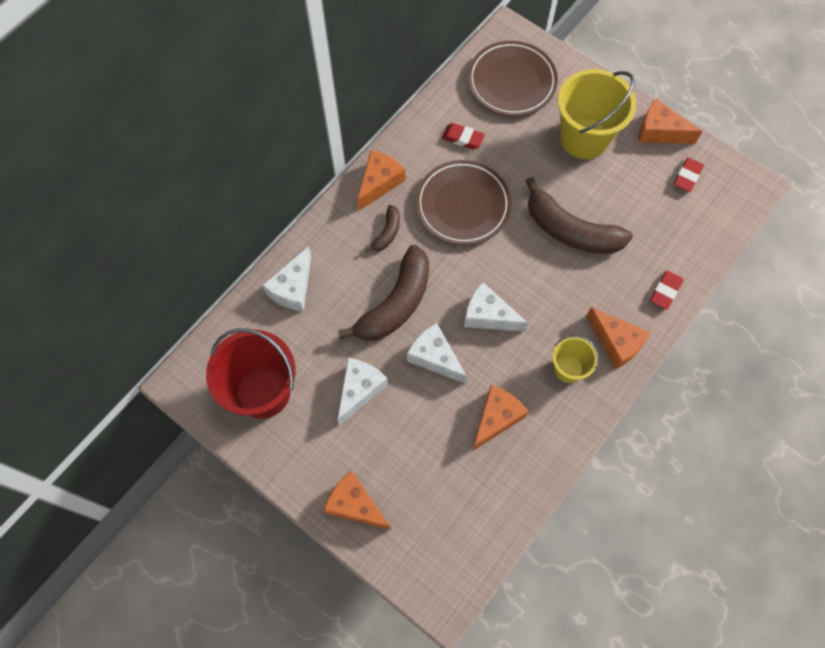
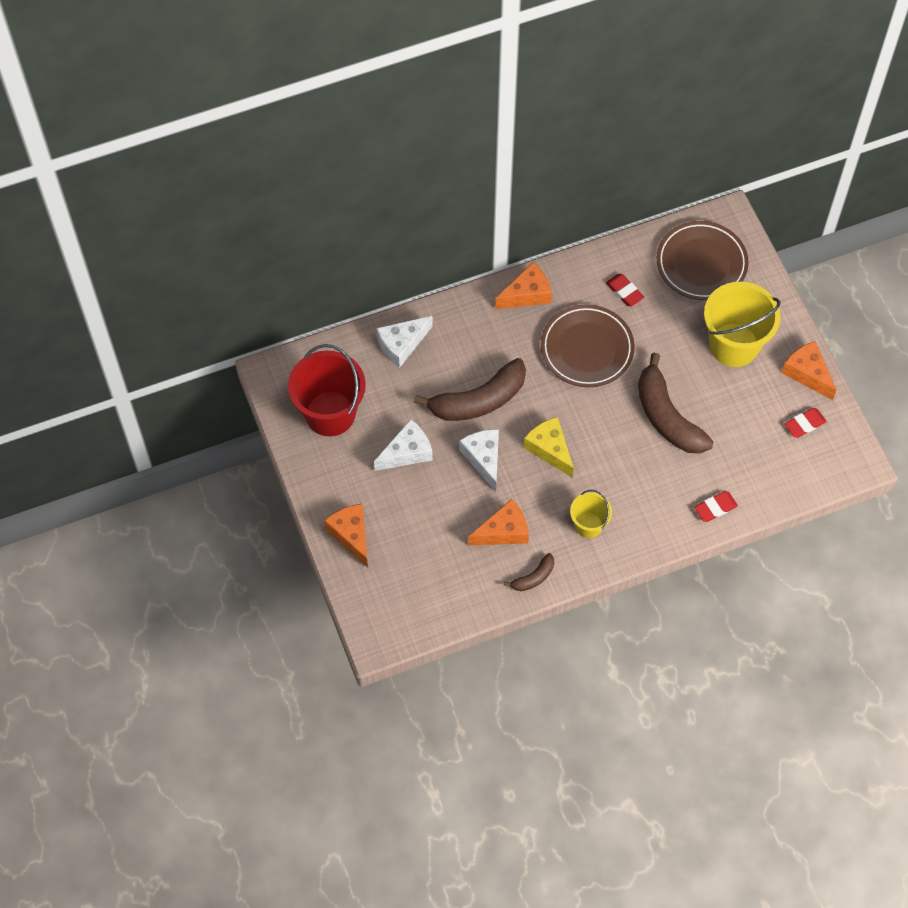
camera: 30 degrees right, 5 degrees down
brown banana [365,205,400,252] -> brown banana moved to [504,553,554,591]
white cheese [464,282,528,332] -> yellow cheese [523,417,574,478]
orange cheese [587,307,651,369] -> none

